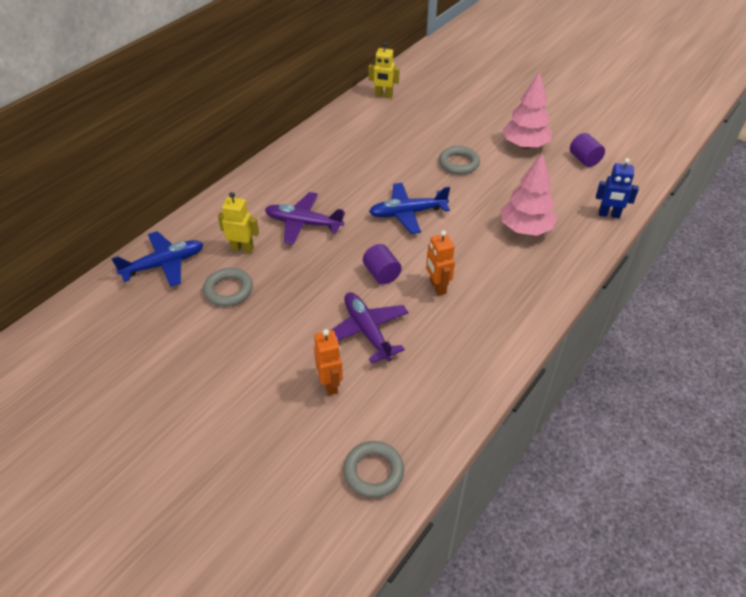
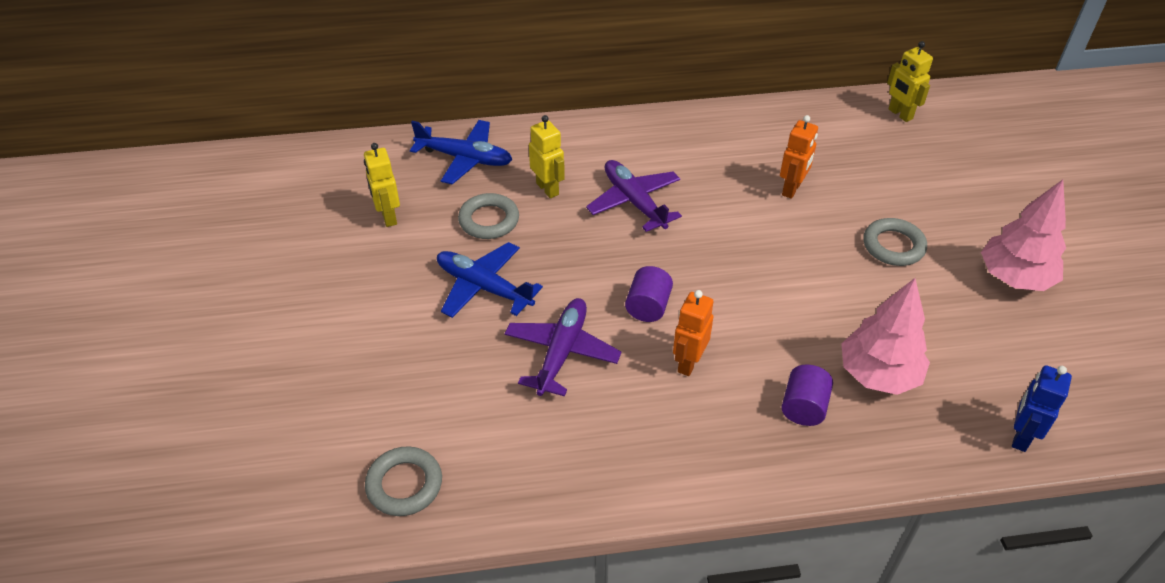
camera: 45 degrees right, 0 degrees up
orange robot [314,329,343,395] -> orange robot moved to [780,115,818,199]
blue plane [369,183,450,234] -> blue plane moved to [437,242,543,318]
purple cylinder [570,133,605,167] -> purple cylinder moved to [782,365,833,426]
blue robot [596,158,639,218] -> blue robot turned 60 degrees clockwise [1012,365,1072,452]
none -> yellow robot [364,143,400,227]

